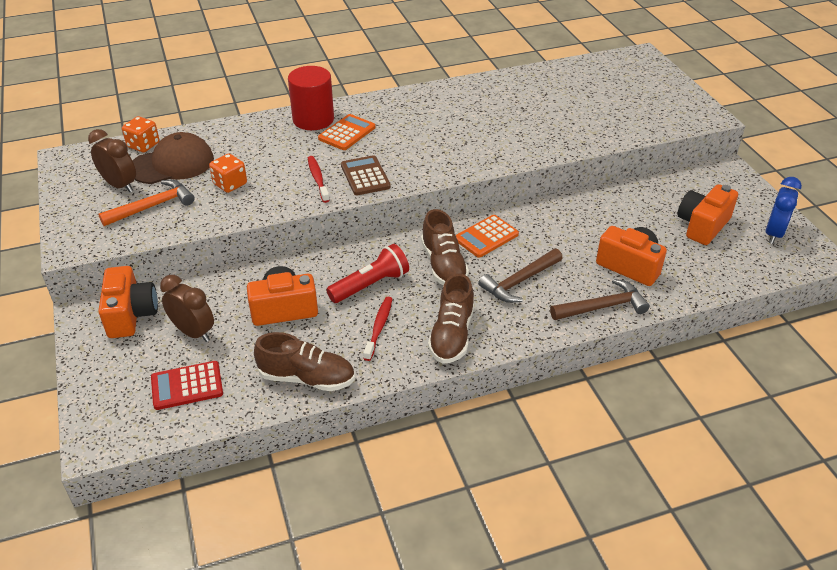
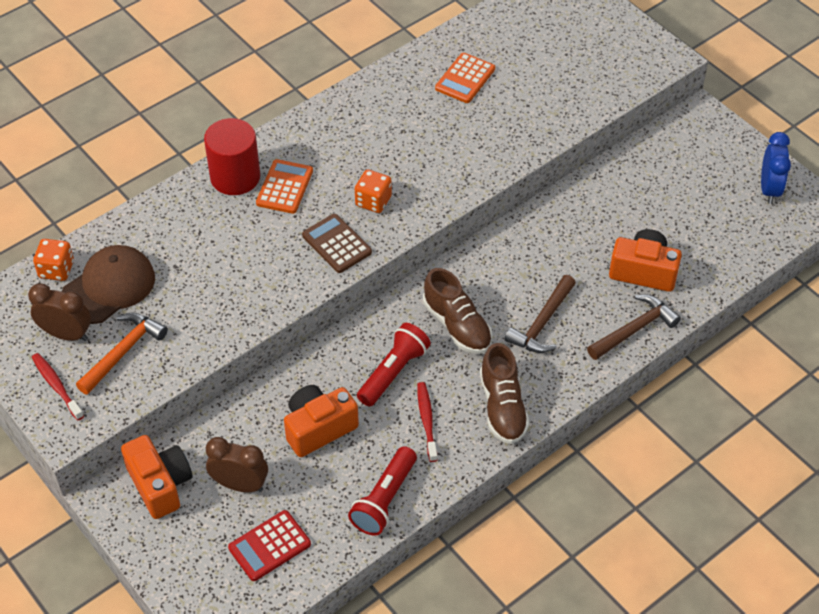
camera: 20 degrees left, 10 degrees up
orange dice [209,153,247,193] -> orange dice moved to [355,169,392,213]
brown shoe [254,332,355,391] -> red flashlight [348,446,417,536]
red toothbrush [308,156,330,203] -> red toothbrush moved to [32,353,84,420]
orange calculator [456,215,519,258] -> orange calculator moved to [435,53,495,103]
orange camera [677,184,738,245] -> none

